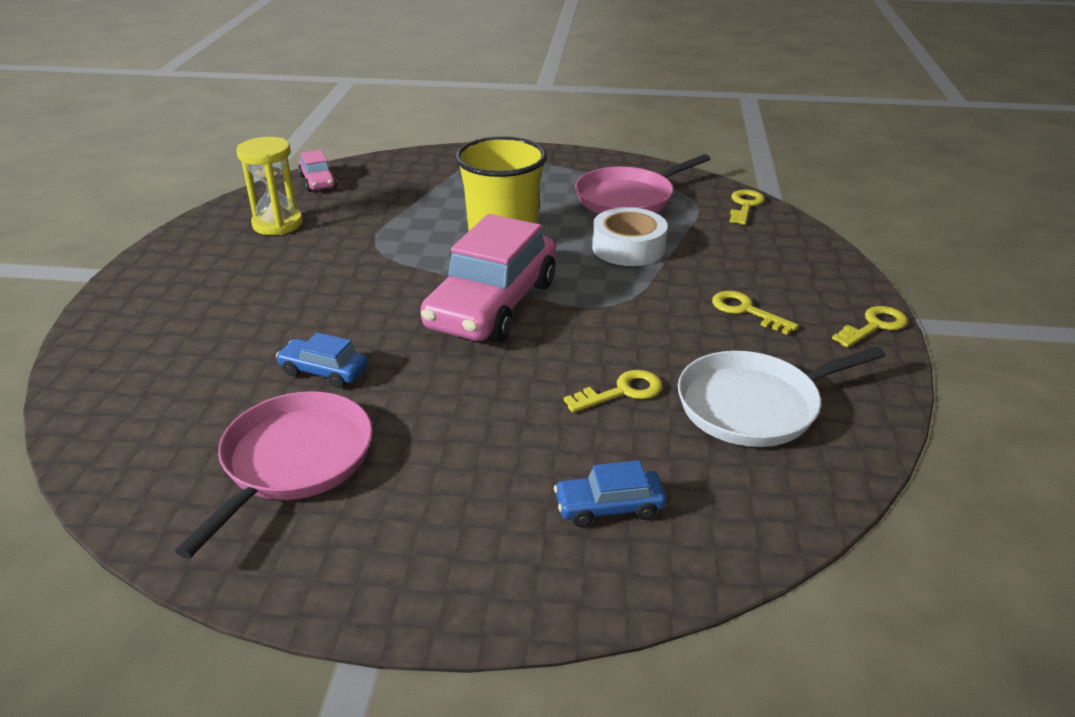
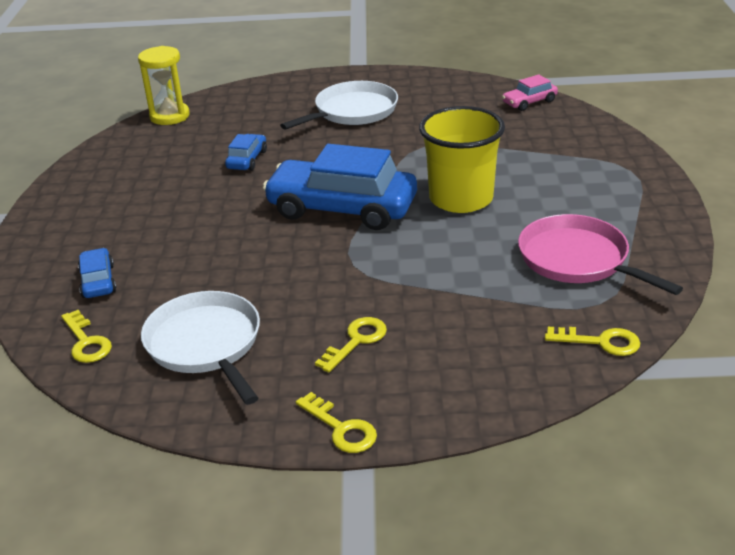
camera: 85 degrees right, 0 degrees up
pink pan [175,391,373,558] -> none
yellow hourglass [236,137,303,235] -> yellow hourglass moved to [138,46,190,125]
pink car [420,214,556,343] -> blue car [263,144,417,230]
yellow key [564,370,662,413] -> yellow key moved to [61,310,112,363]
white tape [592,207,668,266] -> none
none -> white pan [280,81,398,130]

